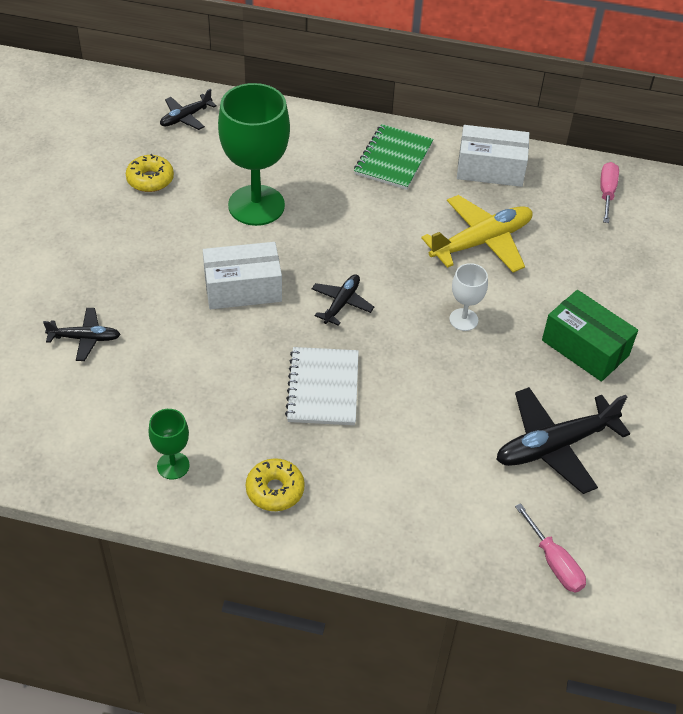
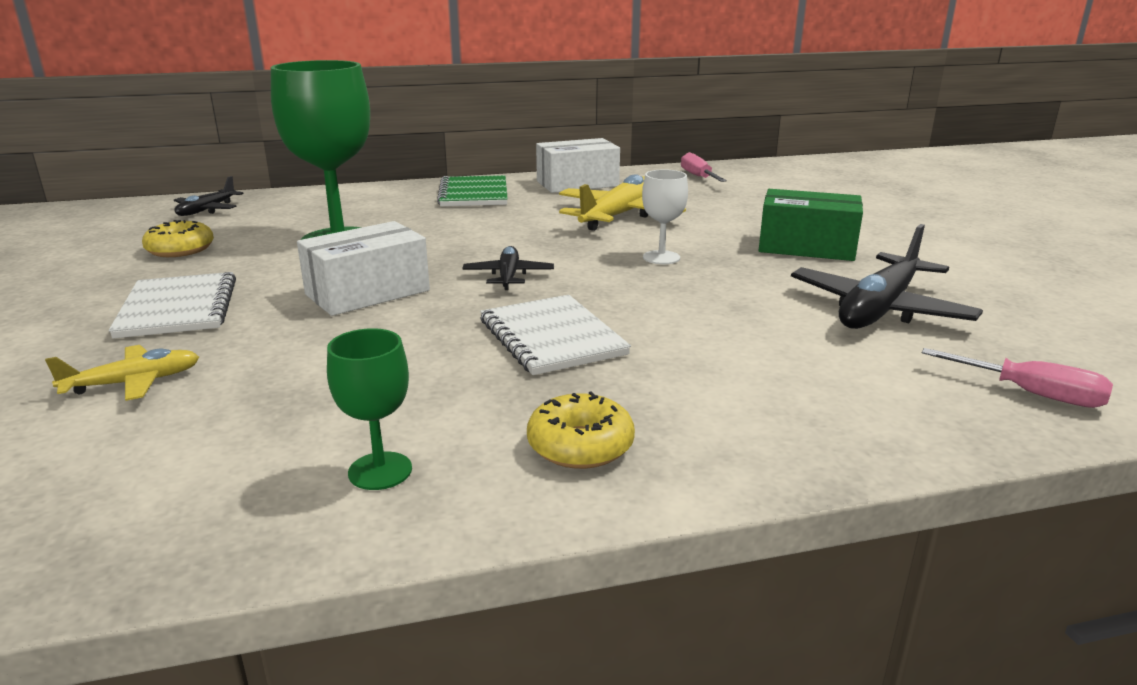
camera: 25 degrees left, 25 degrees down
black plane [43,308,121,361] -> yellow plane [45,345,199,401]
none -> white notebook [109,272,236,339]

